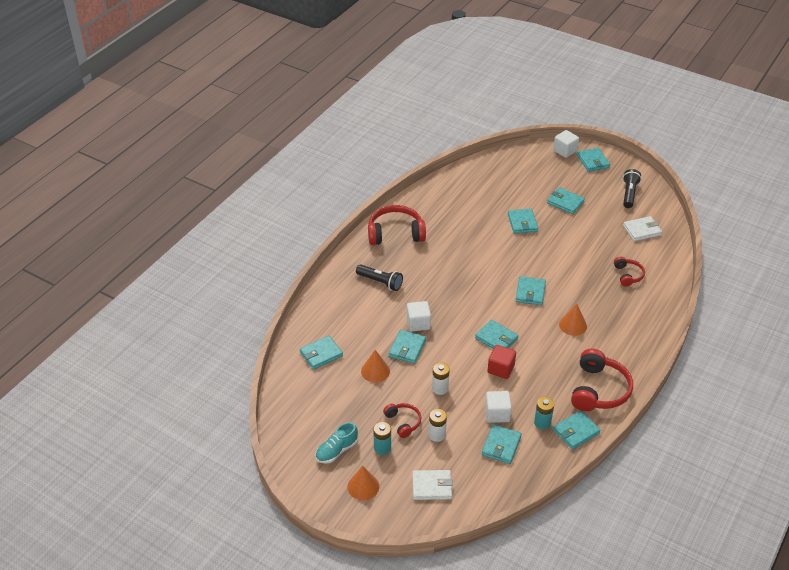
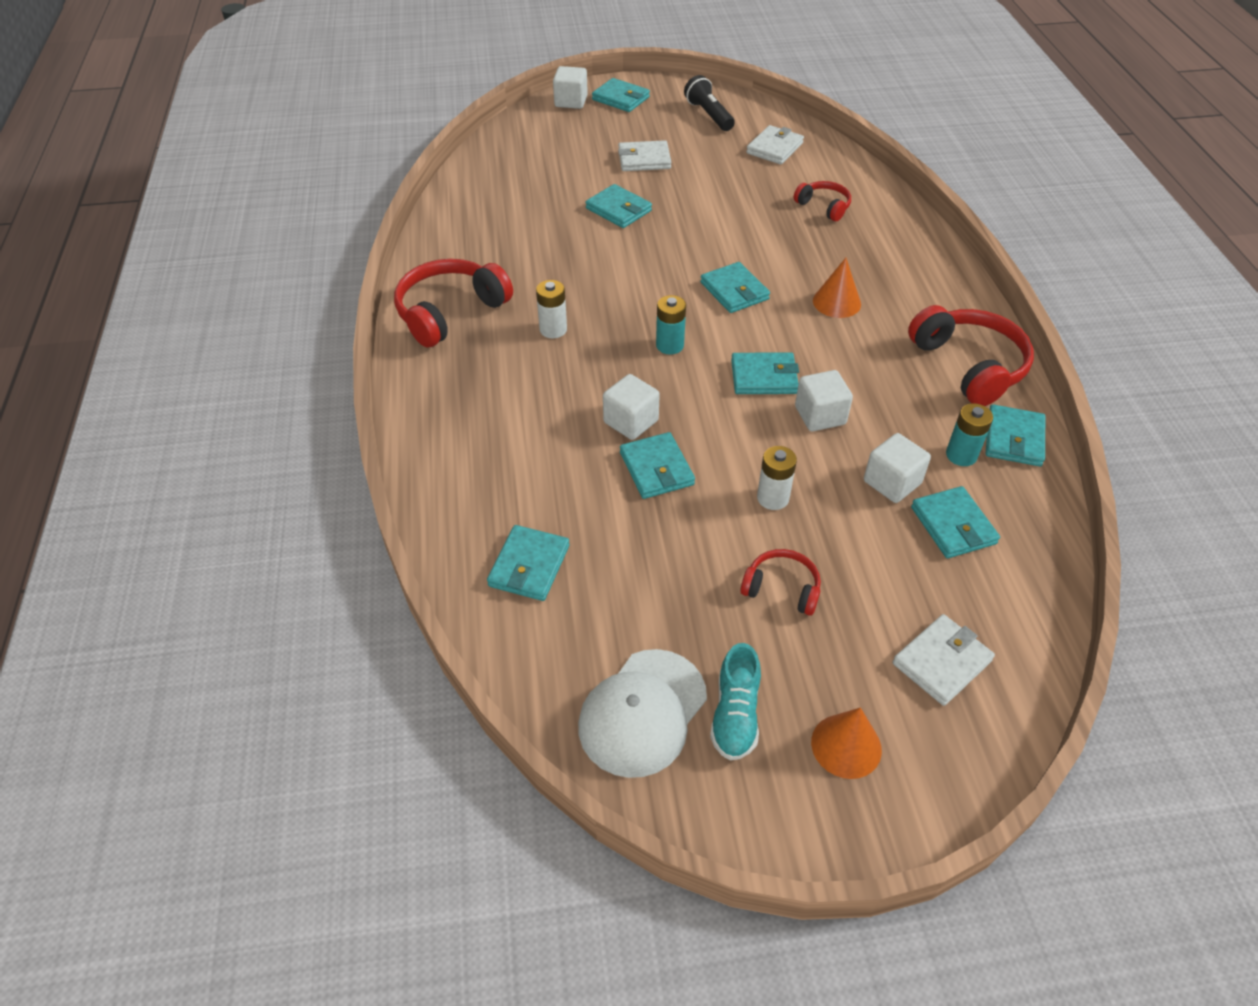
camera: 40 degrees left, 5 degrees up
black flashlight [356,264,403,291] -> none
orange cone [361,350,390,383] -> none
turquoise battery [373,422,391,455] -> turquoise battery moved to [656,295,686,354]
white battery [429,409,447,442] -> white battery moved to [536,280,567,338]
red cube [488,345,516,379] -> white cube [795,370,853,431]
turquoise wallet [547,187,585,214] -> white wallet [618,140,672,171]
none -> white cap [578,649,707,778]

